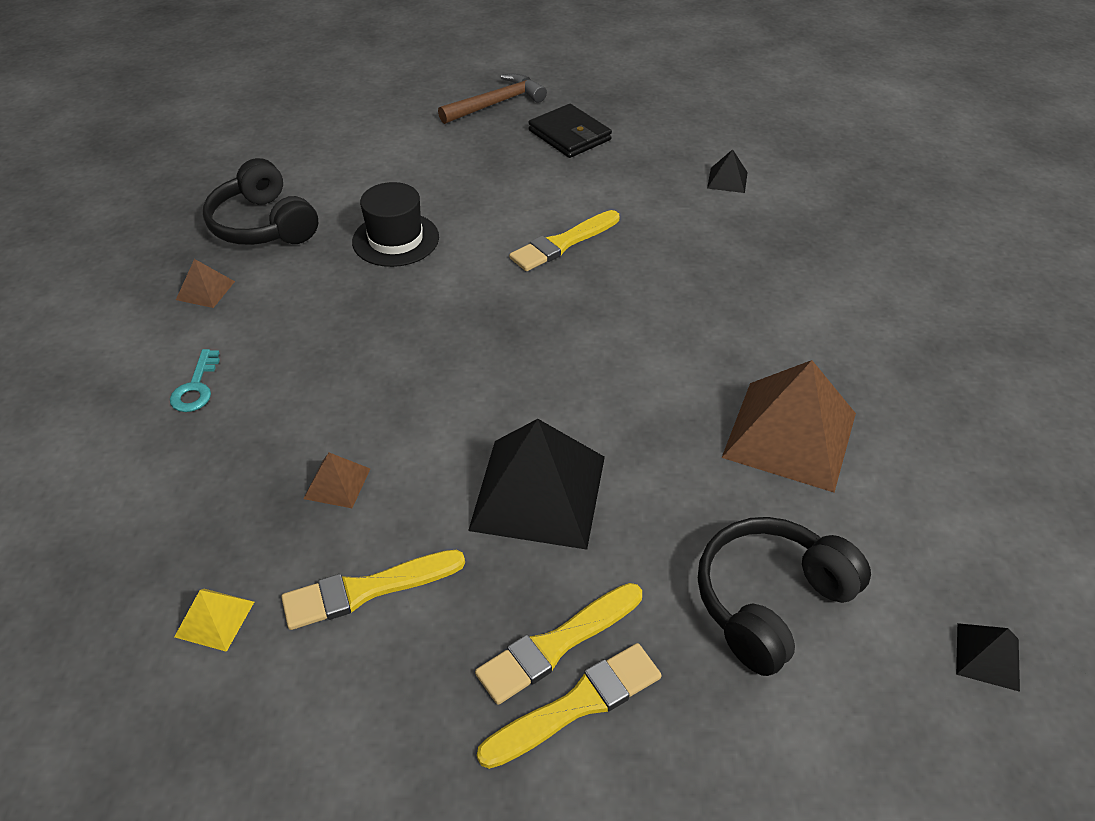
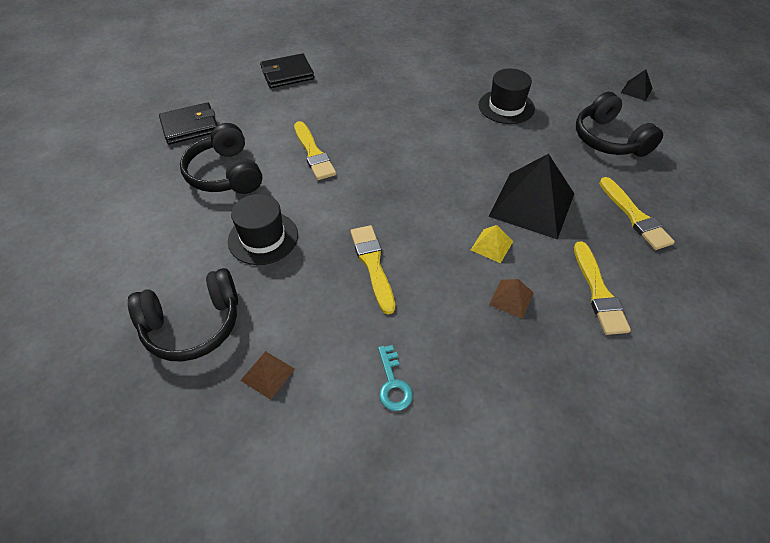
camera: 75 degrees left, 5 degrees up
turquoise key [170,349,220,412] -> turquoise key turned 60 degrees clockwise [378,345,413,411]
yellow pyramid [174,589,254,652] -> yellow pyramid moved to [471,225,513,263]
brown hammer [438,73,547,124] -> none
yellow brush [477,643,662,769] -> yellow brush moved to [350,225,395,314]
black pyramid [707,149,748,193] -> black wallet [260,53,314,88]
brown pyramid [722,360,856,492] -> black hat [479,69,535,124]
none -> black headphones [180,123,262,194]

